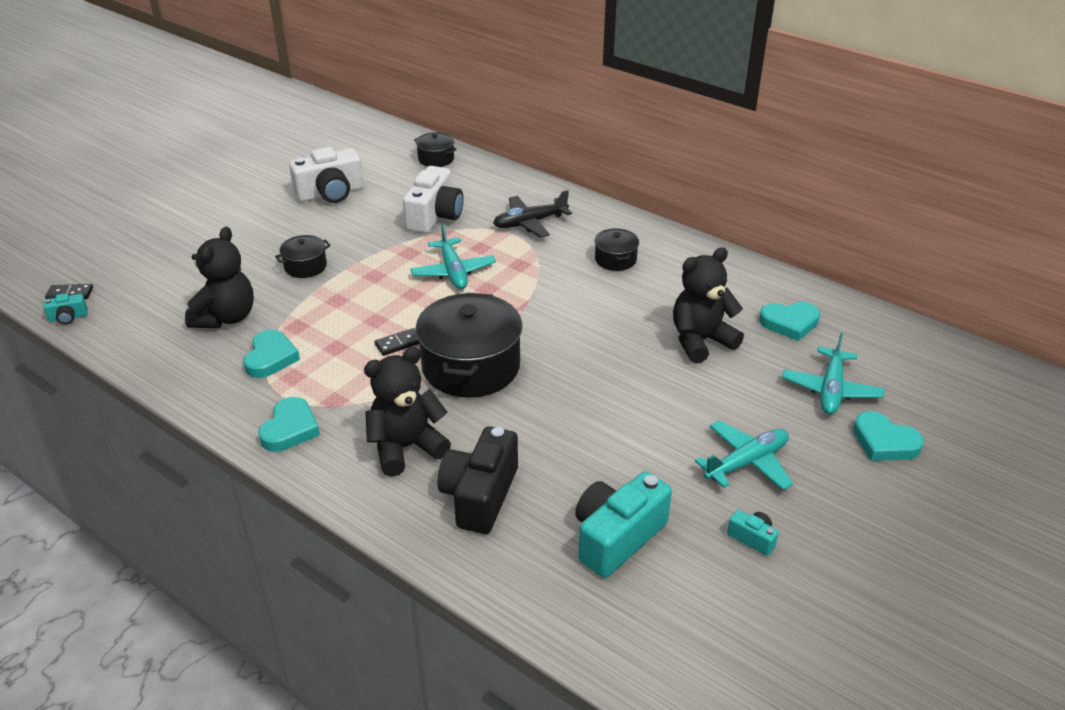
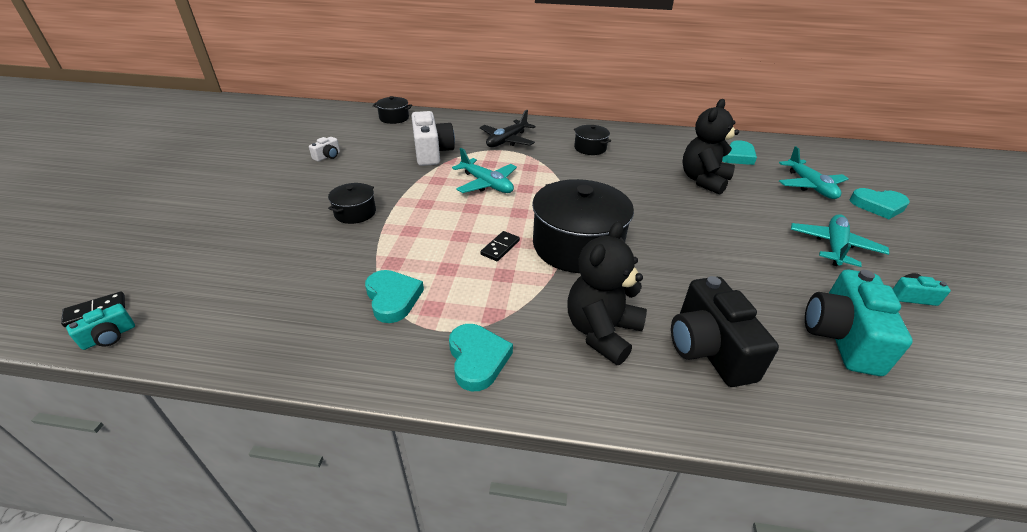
camera: 30 degrees left, 0 degrees up
black teddy bear [185,227,254,328] -> none
white camera [289,147,364,203] -> white camera [309,137,340,161], size x0.46

